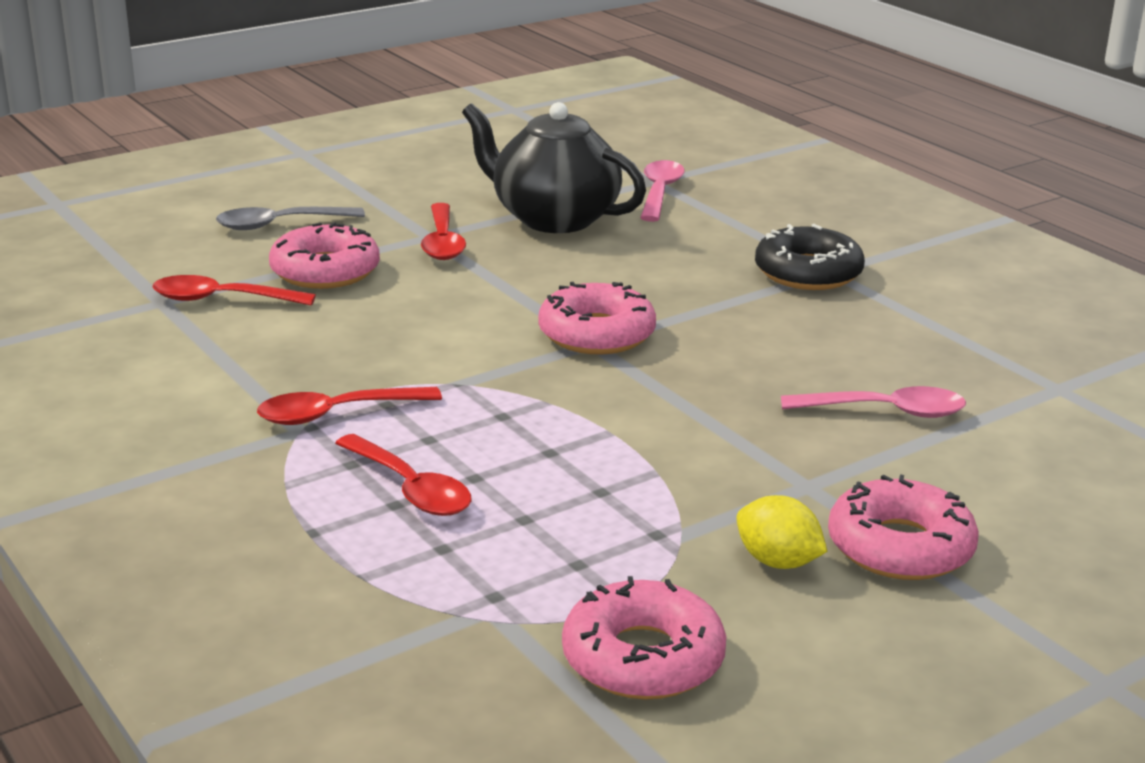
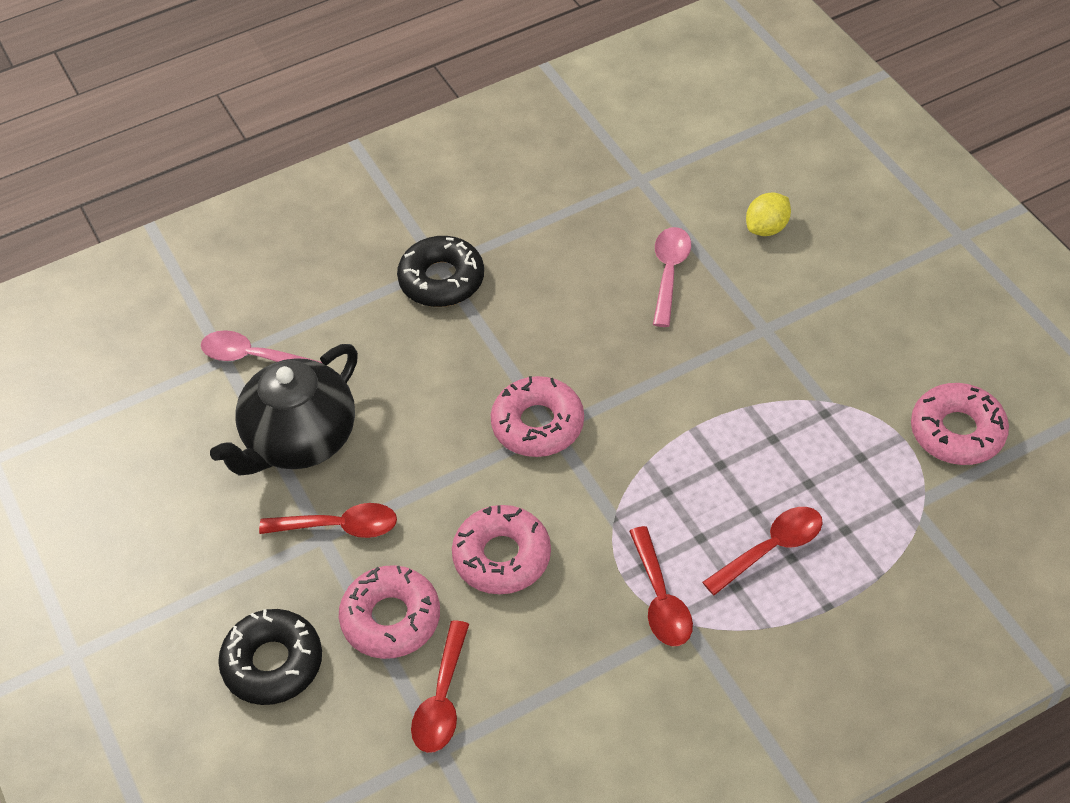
camera: 80 degrees left, 25 degrees up
grey spoon [216,207,365,230] -> black donut [218,609,322,705]
yellow lemon [736,495,828,569] -> yellow lemon moved to [746,192,791,236]
pink donut [828,474,979,580] -> pink donut moved to [452,505,551,594]

